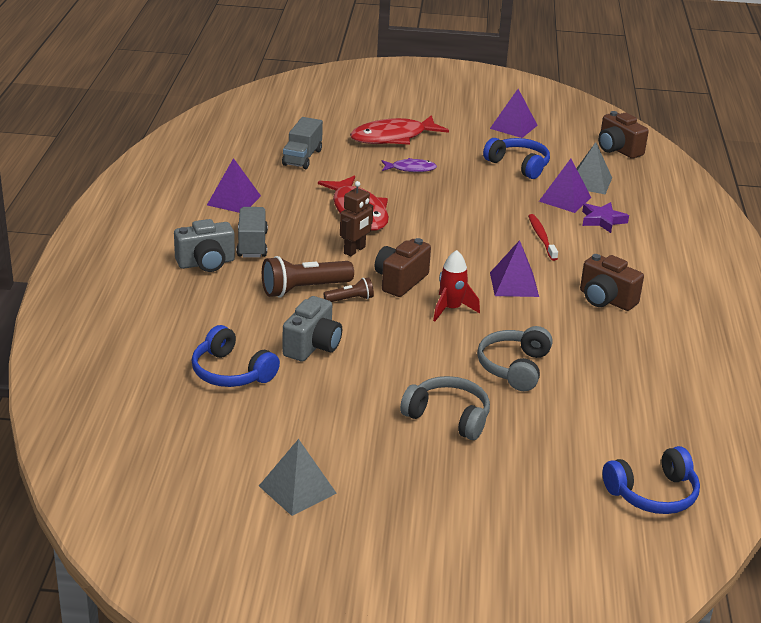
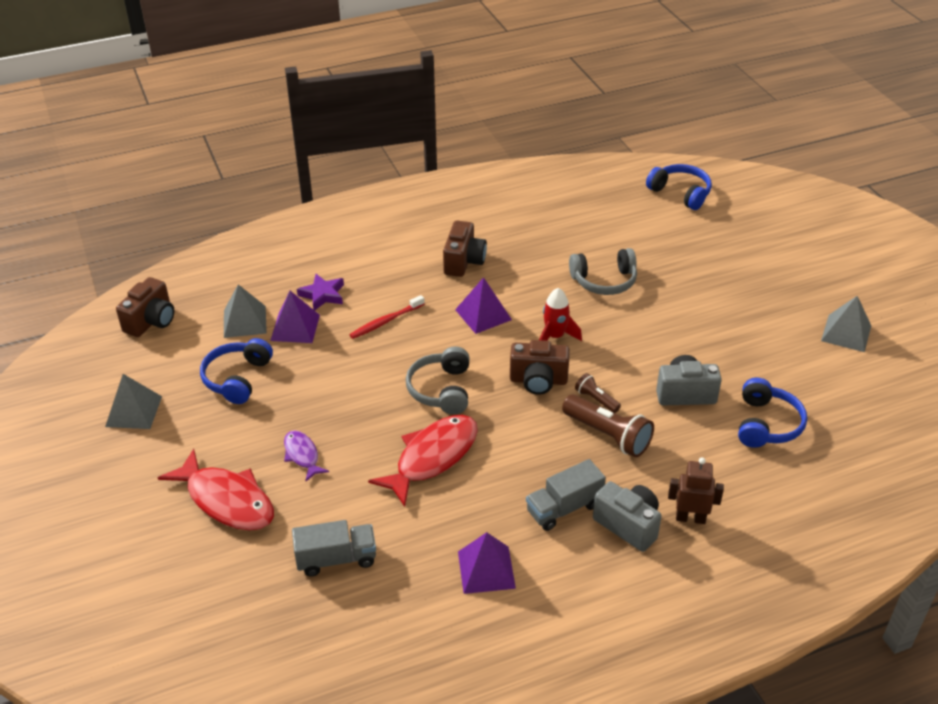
camera: 115 degrees left, 10 degrees up
brown robot [340,181,373,256] -> brown robot moved to [668,457,724,524]
grey headphones [400,376,490,440] -> grey headphones moved to [406,347,470,414]
purple pyramid [490,89,538,138] -> grey pyramid [105,374,162,429]

